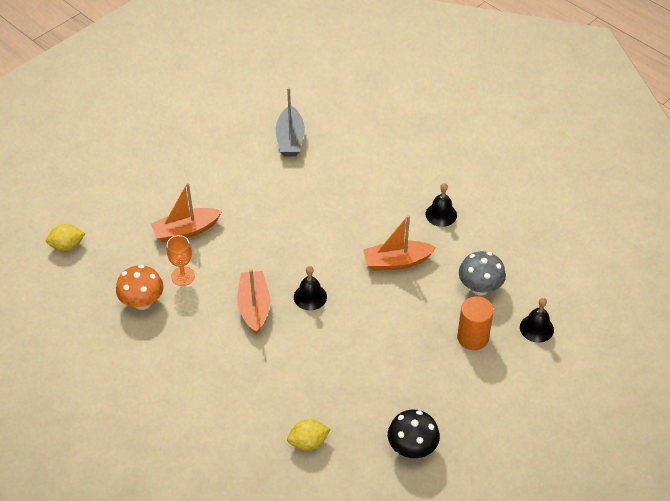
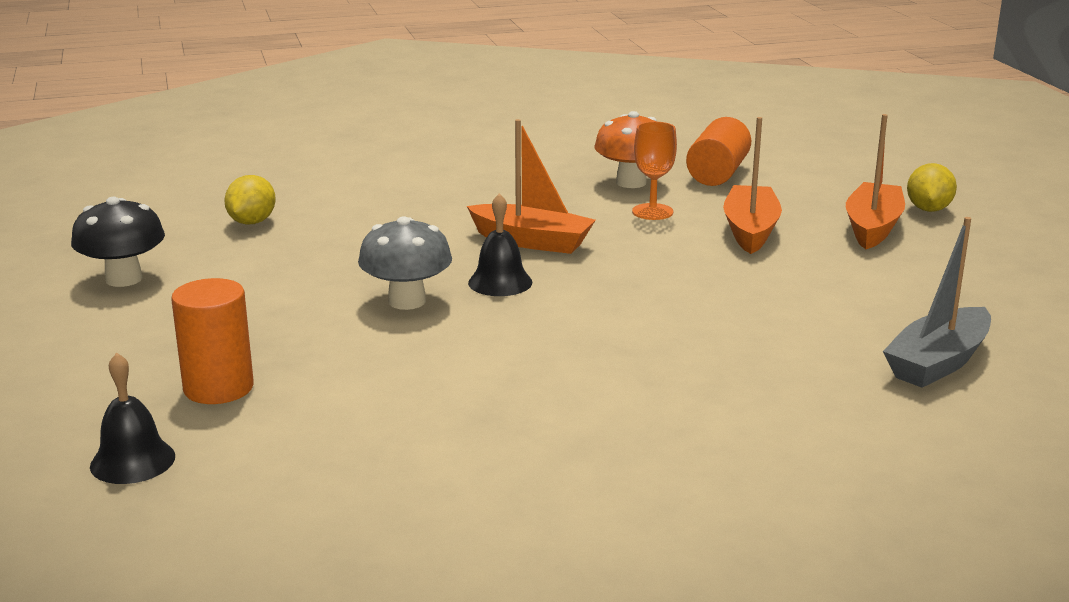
camera: 120 degrees right, 25 degrees down
yellow lemon [46,224,85,251] -> yellow lemon moved to [907,163,957,212]
grey boat [276,87,305,157] -> grey boat turned 75 degrees counterclockwise [883,217,991,388]
orange boat [363,215,436,271] -> orange boat moved to [846,114,905,249]
black bell [425,183,457,227] -> none
grey mushroom [459,251,506,296] -> grey mushroom moved to [358,216,452,310]
none -> orange cylinder [686,117,751,186]

